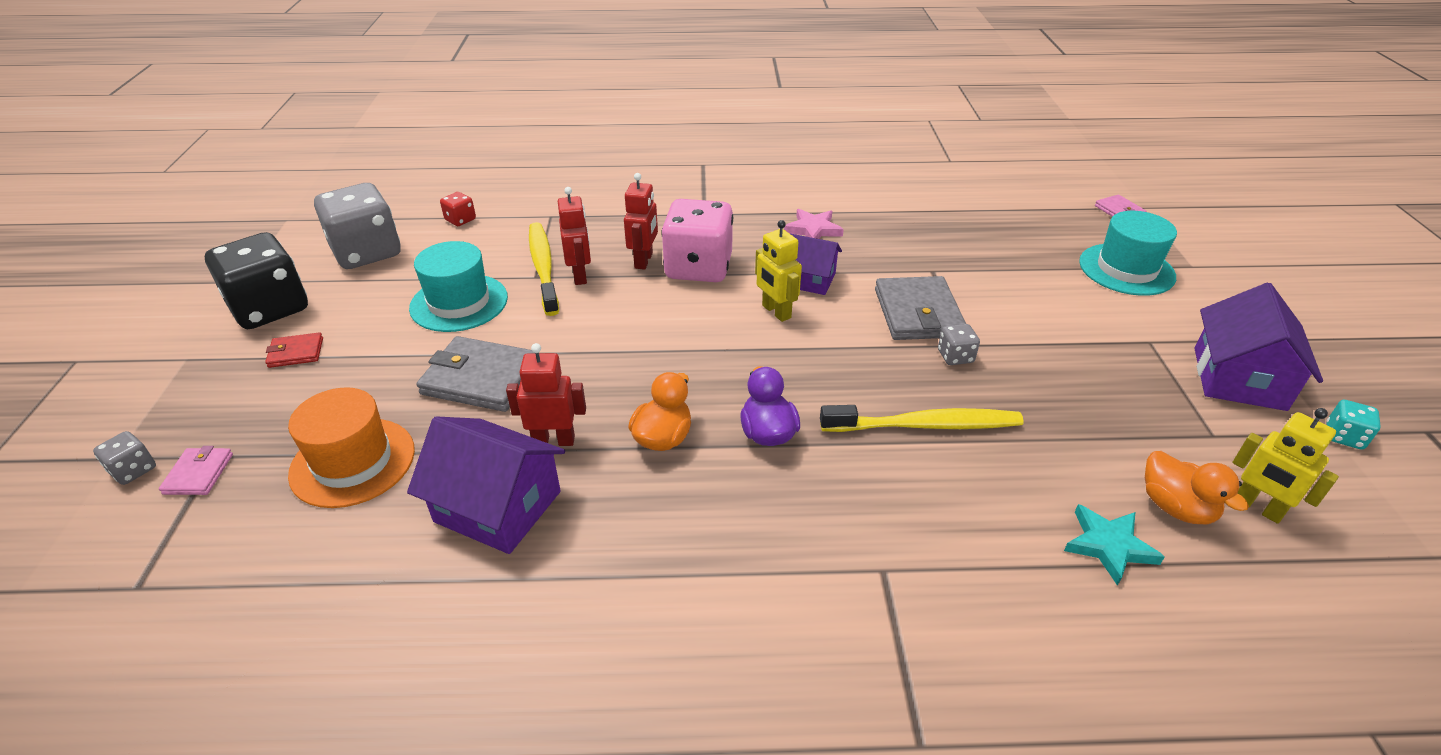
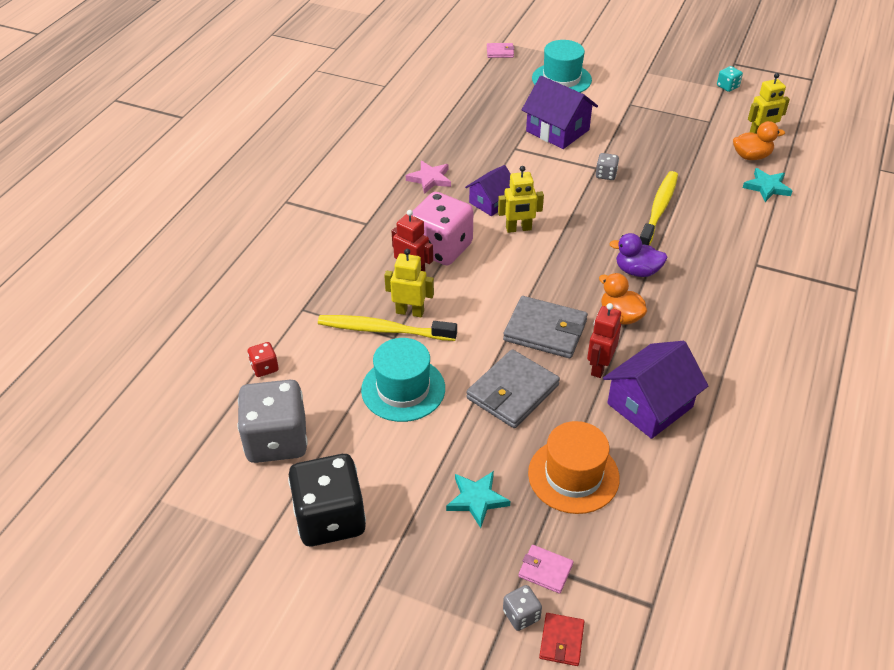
camera: 65 degrees left, 5 degrees up
red wallet [265,332,323,368] -> red wallet moved to [539,613,585,666]
red robot [558,187,591,285] -> yellow robot [384,249,434,317]
grey wallet [875,276,966,340] -> grey wallet moved to [503,296,588,358]
purple house [1195,283,1323,411] -> purple house moved to [522,76,598,149]
none -> turquoise star [446,471,510,528]

